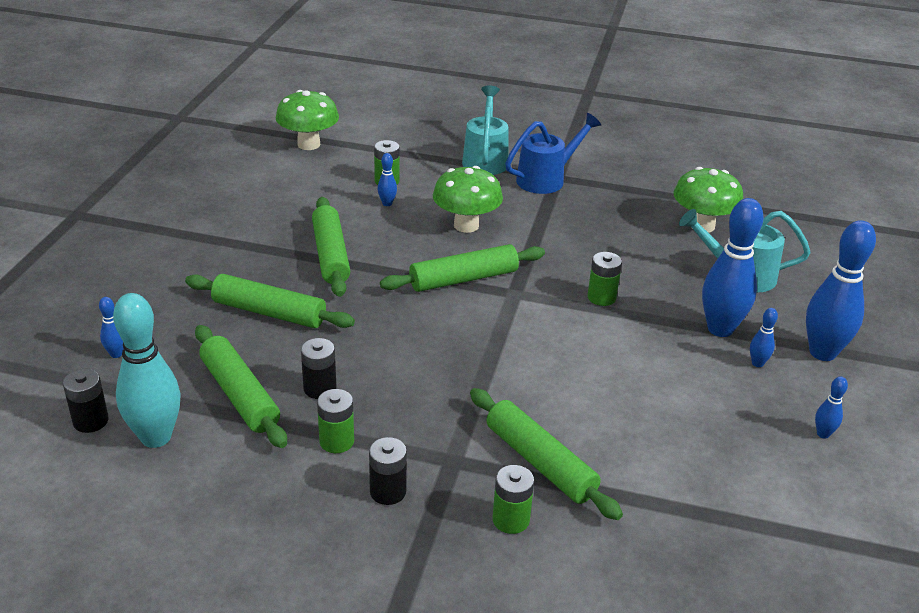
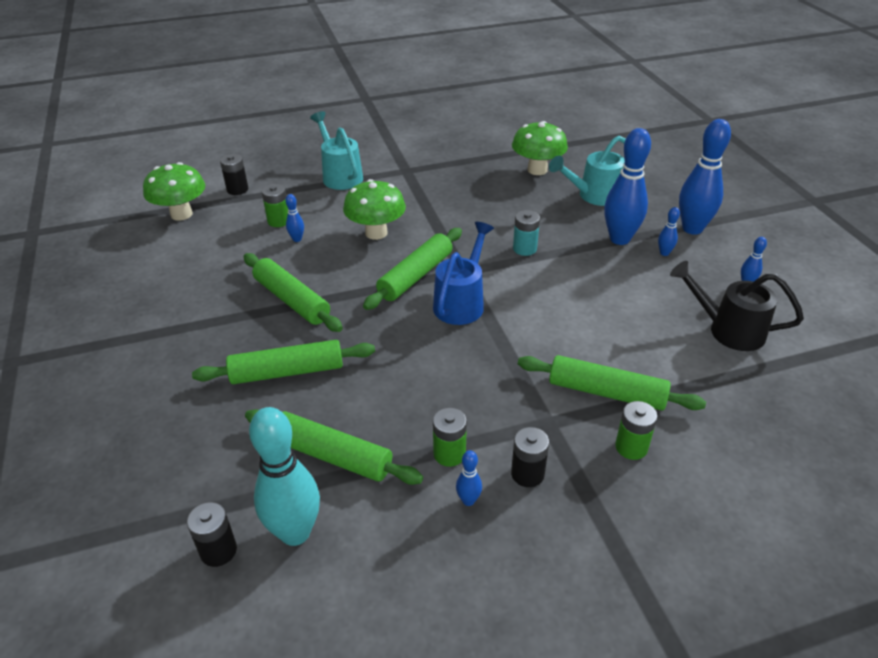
camera: 30 degrees left, 5 degrees up
blue bowling pin [99,297,124,358] -> blue bowling pin moved to [456,450,482,506]
black battery [301,338,337,399] -> black battery moved to [220,154,248,195]
blue watering can [505,113,601,194] -> blue watering can moved to [433,222,494,325]
green battery [587,252,622,306] -> turquoise battery [513,210,540,256]
none -> black watering can [670,261,804,351]

